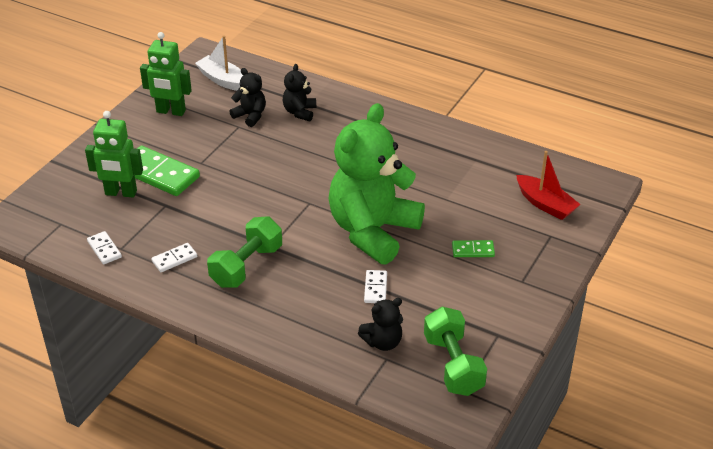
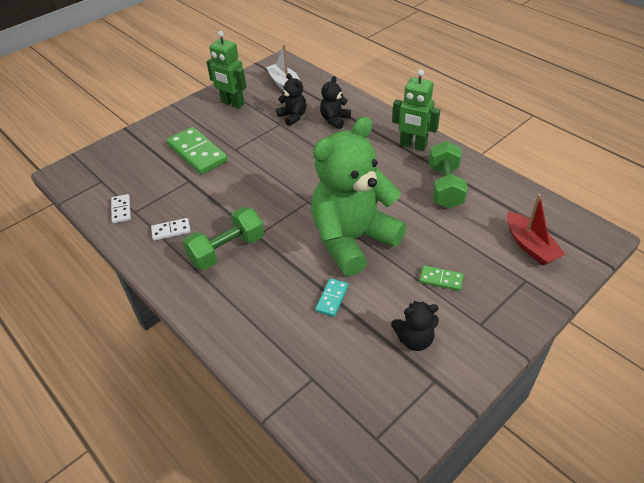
camera: 20 degrees right, 5 degrees up
green robot [85,111,143,197] -> green robot moved to [392,69,440,151]
black teddy bear [358,298,403,351] -> black teddy bear moved to [391,301,439,351]
white domino [364,270,387,303] -> turquoise domino [315,278,349,317]
green dumbbell [424,307,487,396] -> green dumbbell moved to [429,141,468,209]

